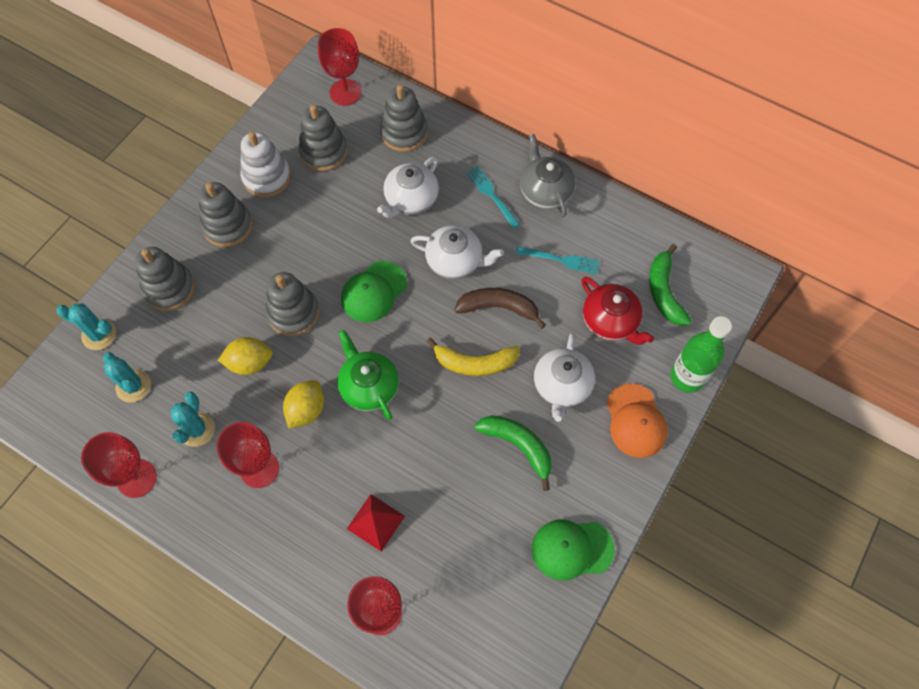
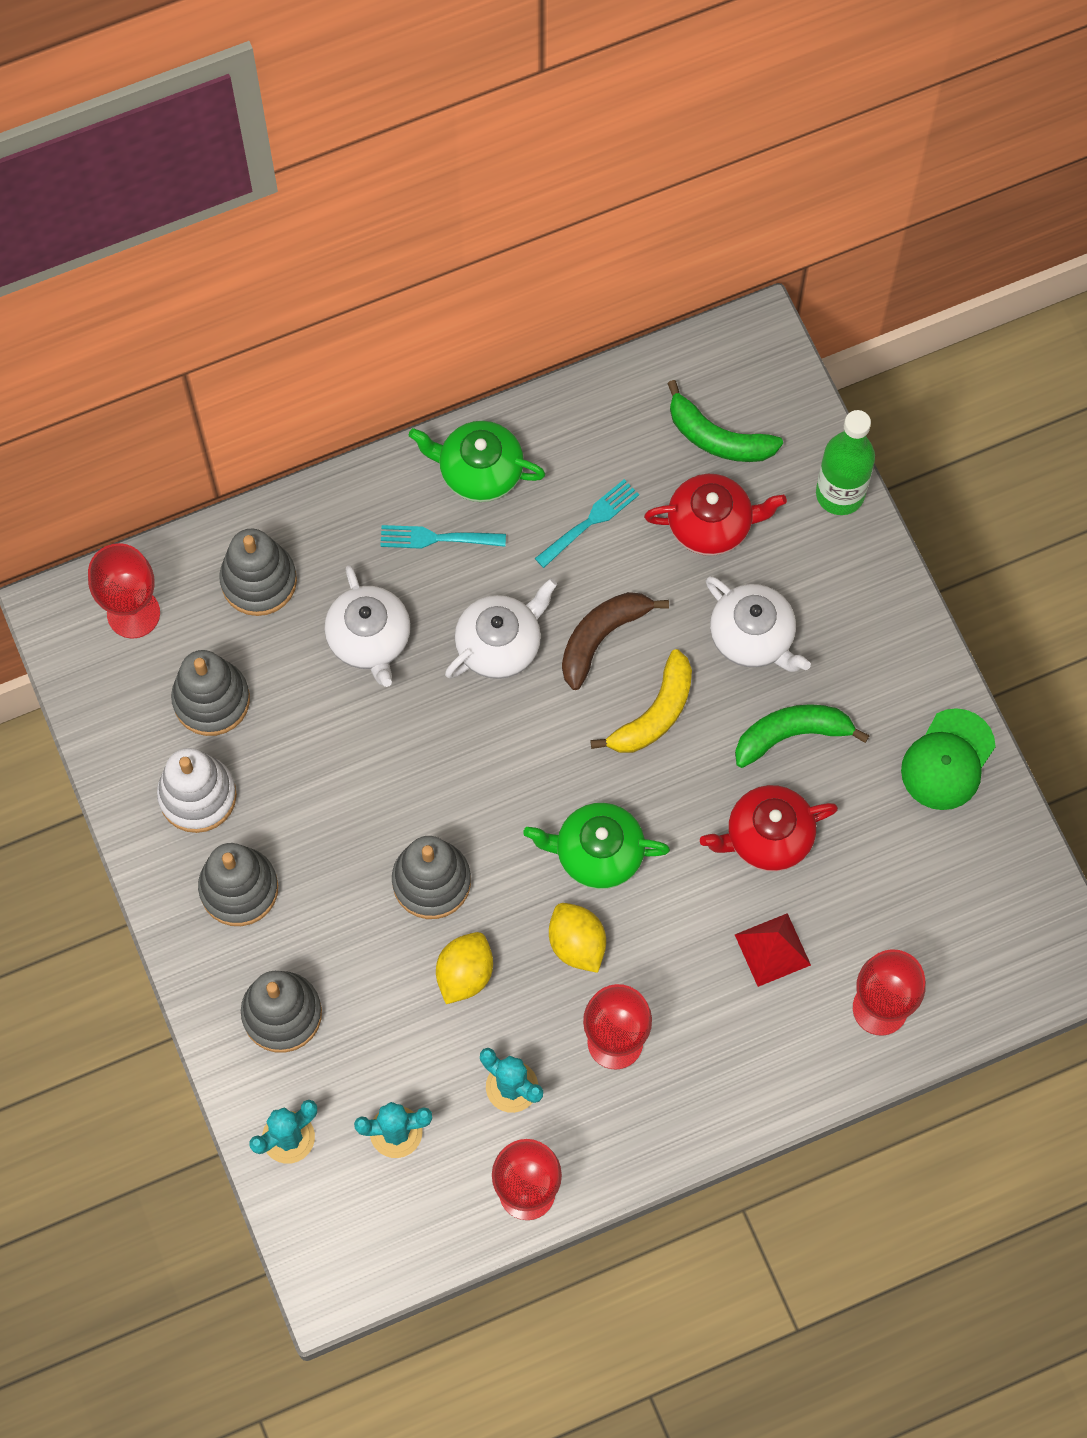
camera: 55 degrees left, 5 degrees up
green cap [341,261,407,322] -> none
grey teapot [520,134,575,217] -> green teapot [409,421,545,502]
orange cap [606,383,668,458] -> none
none -> red teapot [700,785,838,872]

